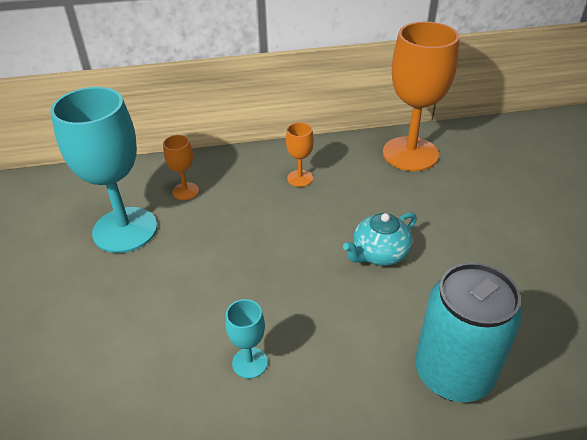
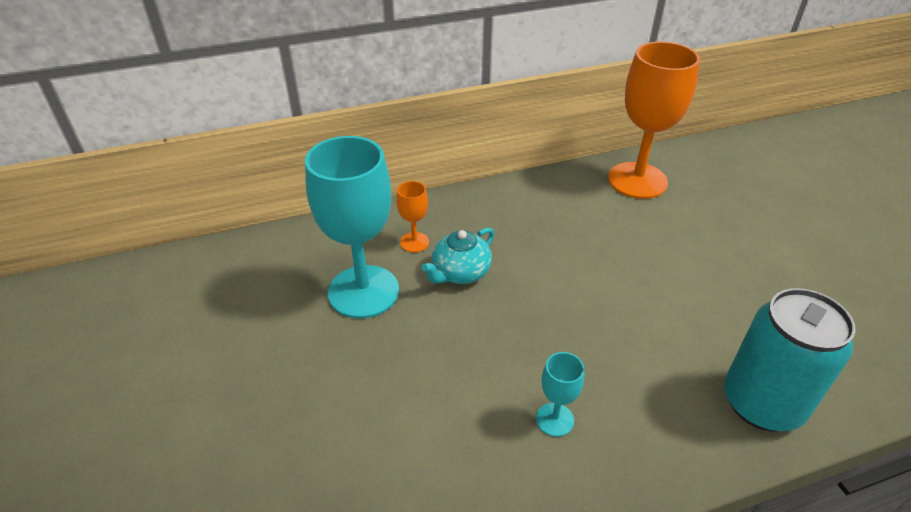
camera: 10 degrees left, 0 degrees up
orange goblet [286,122,314,187] -> none
turquoise teapot [343,212,417,266] -> turquoise teapot moved to [421,228,495,284]

